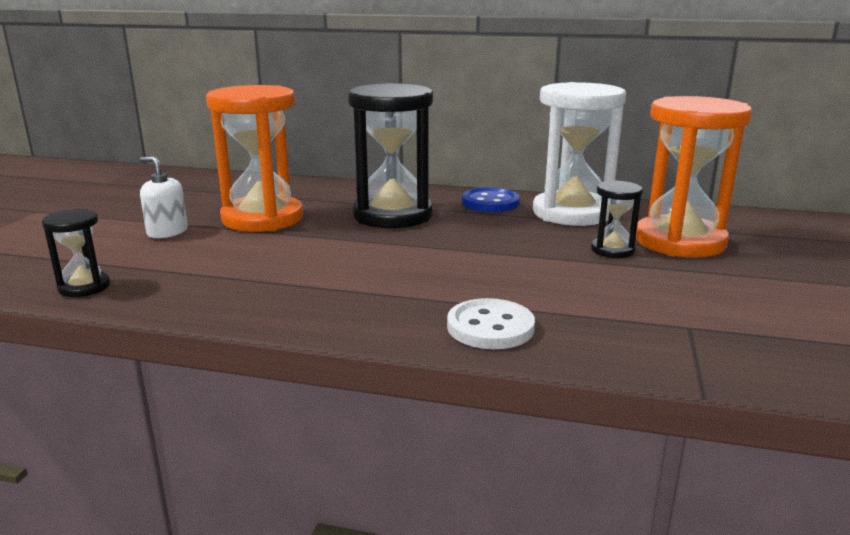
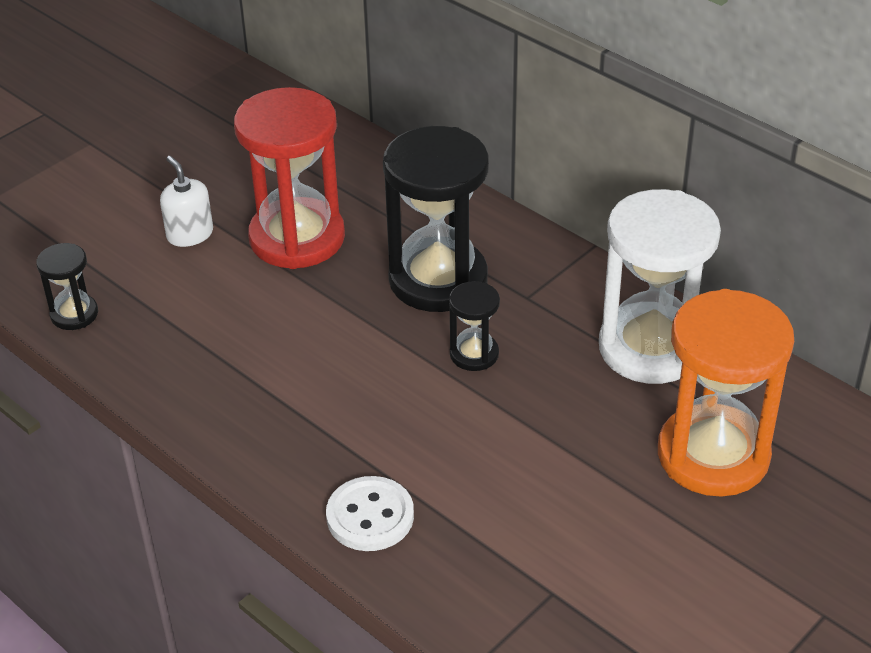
camera: 30 degrees right, 20 degrees up
orange hourglass [206,85,303,232] -> red hourglass [234,87,345,269]
blue button [462,188,520,212] -> none
black hourglass [591,180,643,258] -> black hourglass moved to [449,281,500,371]

